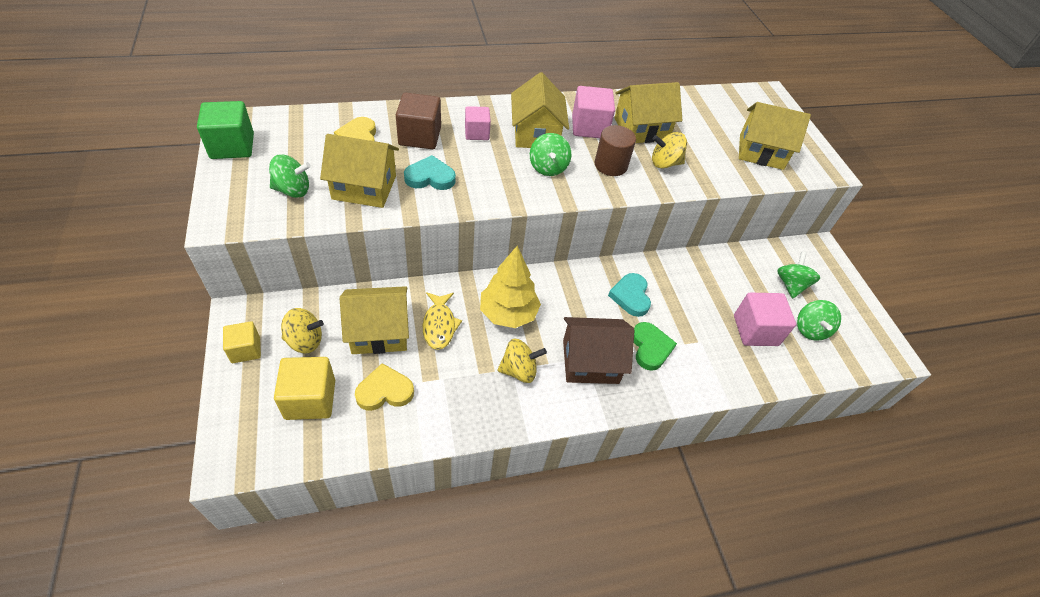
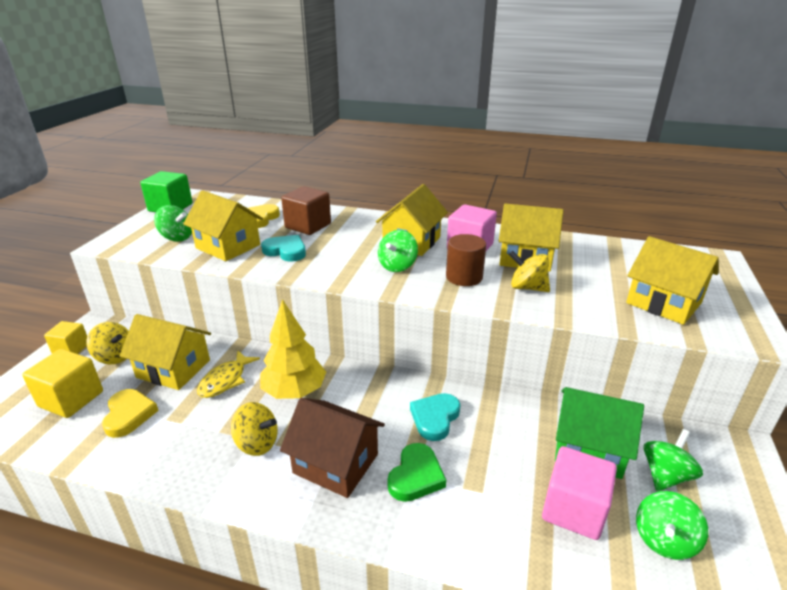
camera: 35 degrees right, 20 degrees down
yellow heart [355,363,414,411] -> yellow heart turned 60 degrees clockwise [102,389,159,438]
pink cube [465,106,491,140] -> none
none -> green house [555,387,644,479]

